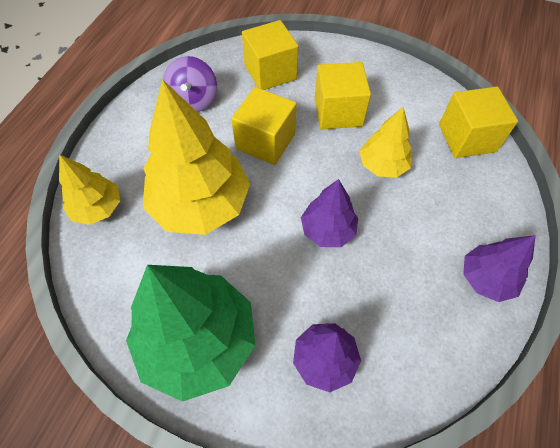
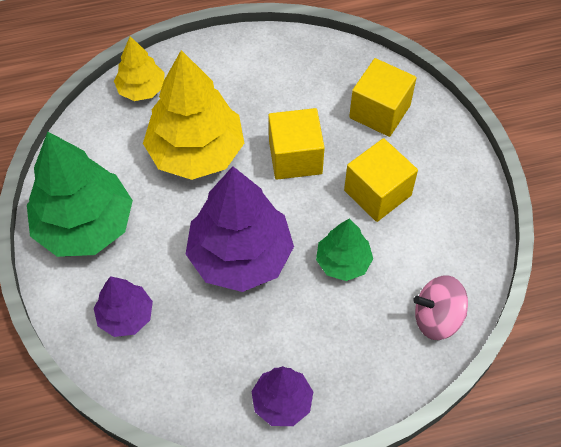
camera: 55 degrees right, 0 degrees up
purple spinning top [163,56,217,112] -> none
purple tree [301,179,358,247] -> purple tree [186,166,294,292], size x1.87
yellow tree [359,107,412,177] -> green tree [316,218,373,281]
yellow cube [439,87,518,158] -> pink spinning top [413,275,468,340]

